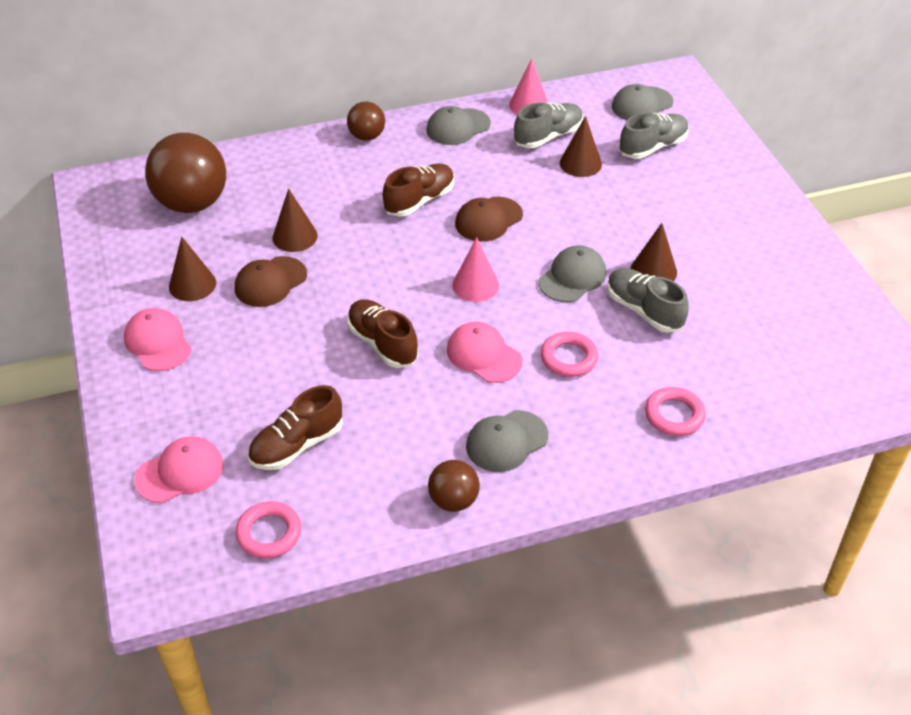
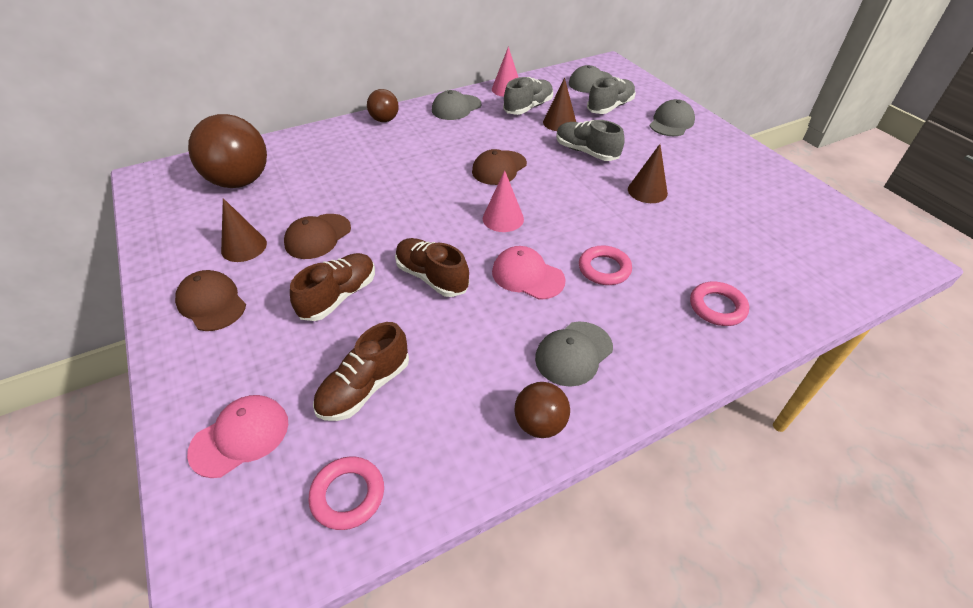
camera: 10 degrees left, 0 degrees up
pink cap [124,308,192,371] -> brown cap [175,270,246,331]
brown cone [272,189,318,252] -> none
brown shoe [383,163,454,217] -> brown shoe moved to [290,253,375,321]
grey cap [539,245,606,302] -> grey cap moved to [650,99,695,136]
grey shoe [607,268,689,333] -> grey shoe moved to [556,120,625,161]

